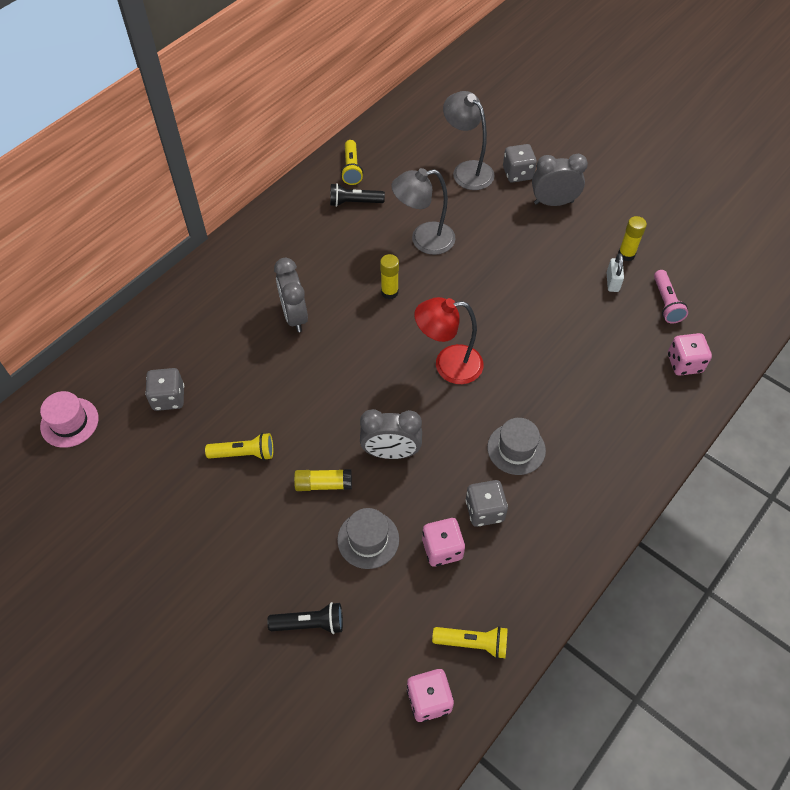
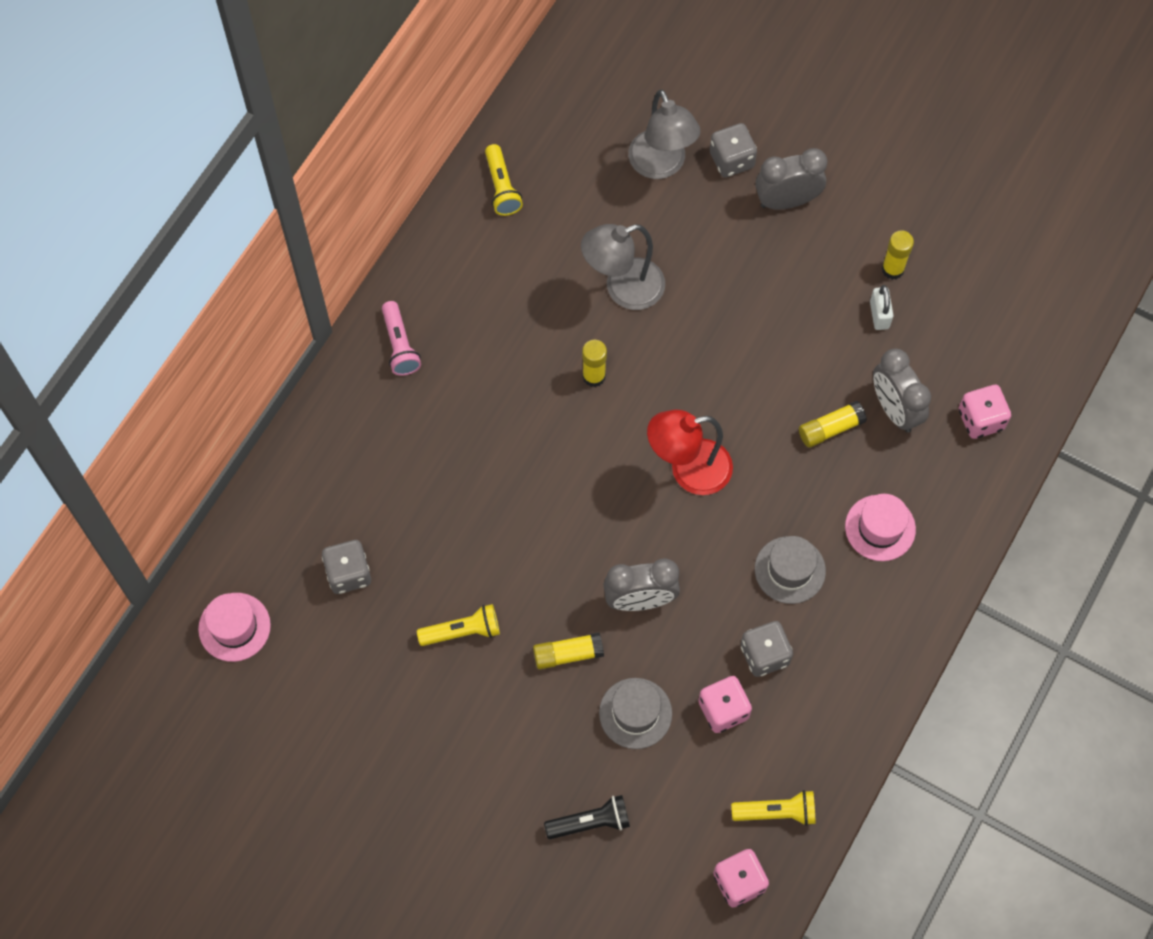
camera: 10 degrees left, 10 degrees up
grey clock [274,258,308,332] -> grey clock moved to [873,349,931,432]
black flashlight [330,183,385,207] -> none
grey lamp [443,91,495,190] -> grey lamp turned 150 degrees counterclockwise [628,89,700,179]
pink flashlight [654,270,688,323] -> pink flashlight moved to [382,301,421,376]
none -> yellow glue stick [799,401,867,448]
none -> pink hat [845,494,916,561]

